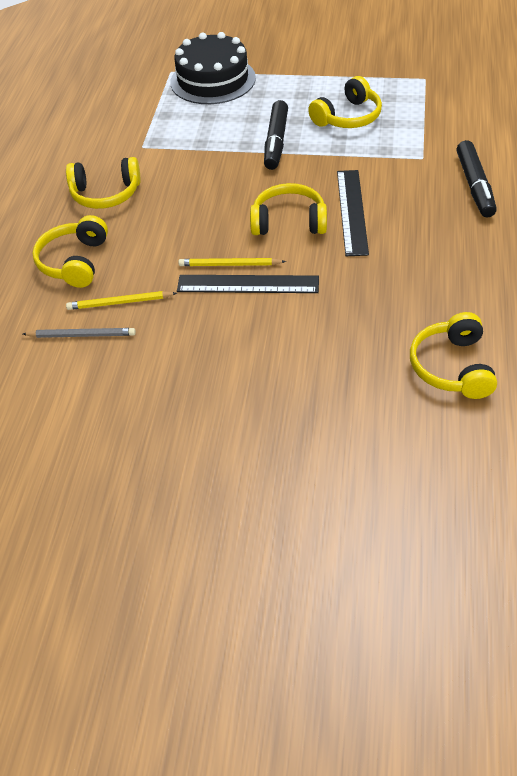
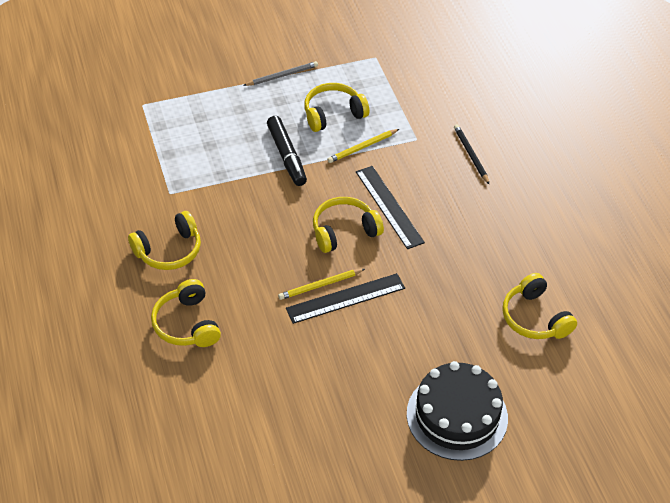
camera: 30 degrees left, 0 degrees up
grey pencil [23,328,136,338] -> grey pencil moved to [243,61,318,86]
yellow pencil [66,291,177,310] -> yellow pencil moved to [327,129,399,163]
black cake [170,32,256,104] -> black cake moved to [407,361,508,461]
yellow headphones [308,76,382,128] -> yellow headphones turned 135 degrees counterclockwise [304,83,369,132]
black marker [457,140,497,217] -> black pencil [454,124,490,185]

